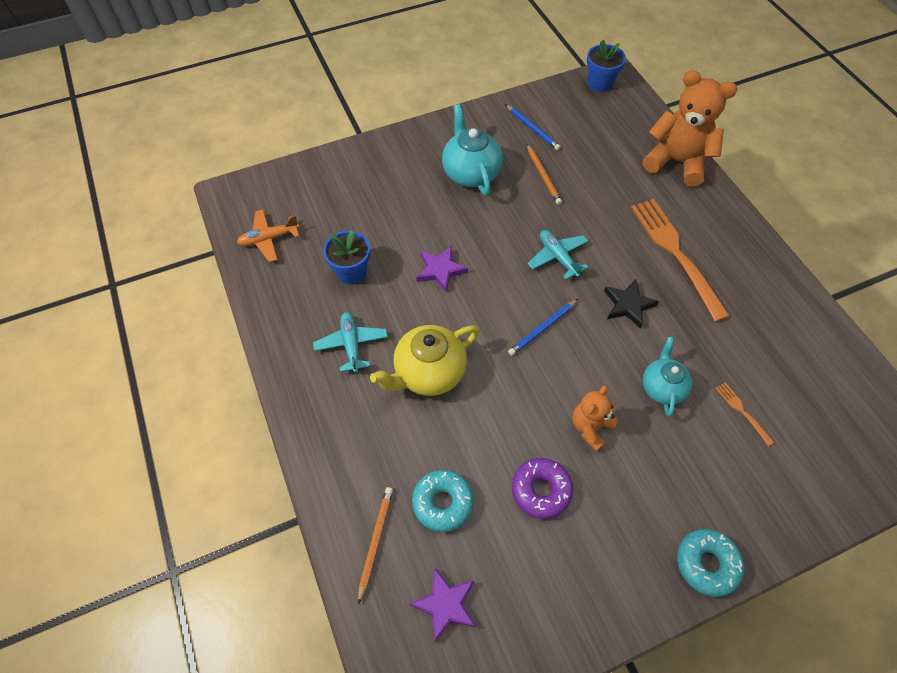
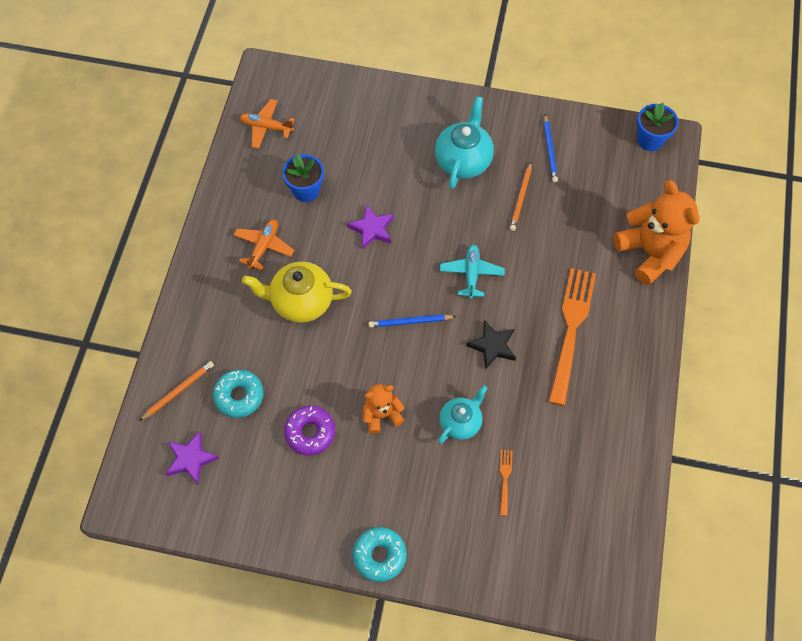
camera: 35 degrees right, 5 degrees up
turquoise plane [313,312,388,373] -> orange plane [233,219,294,270]

